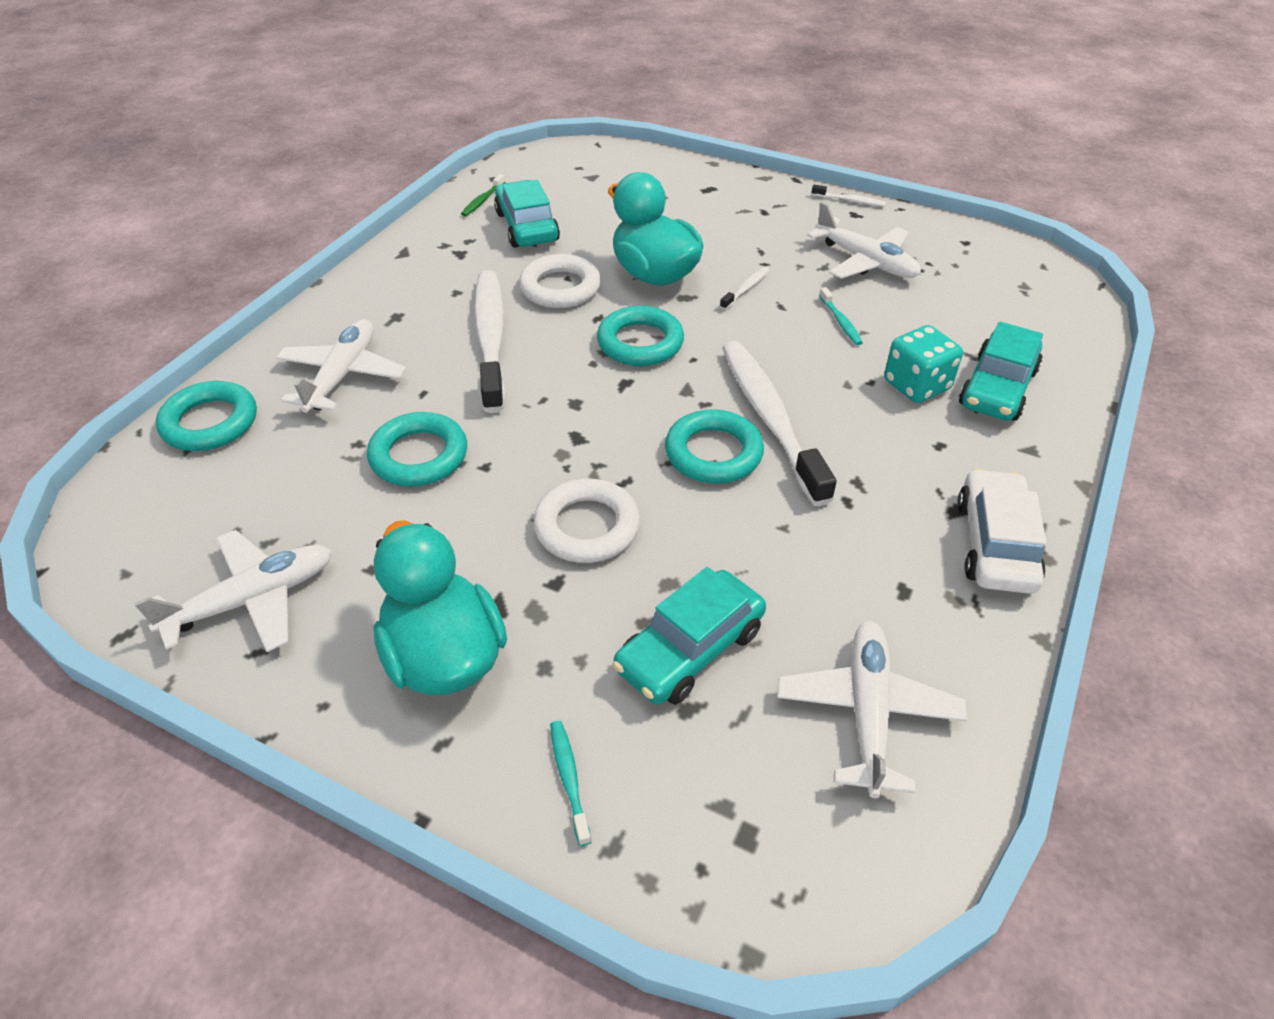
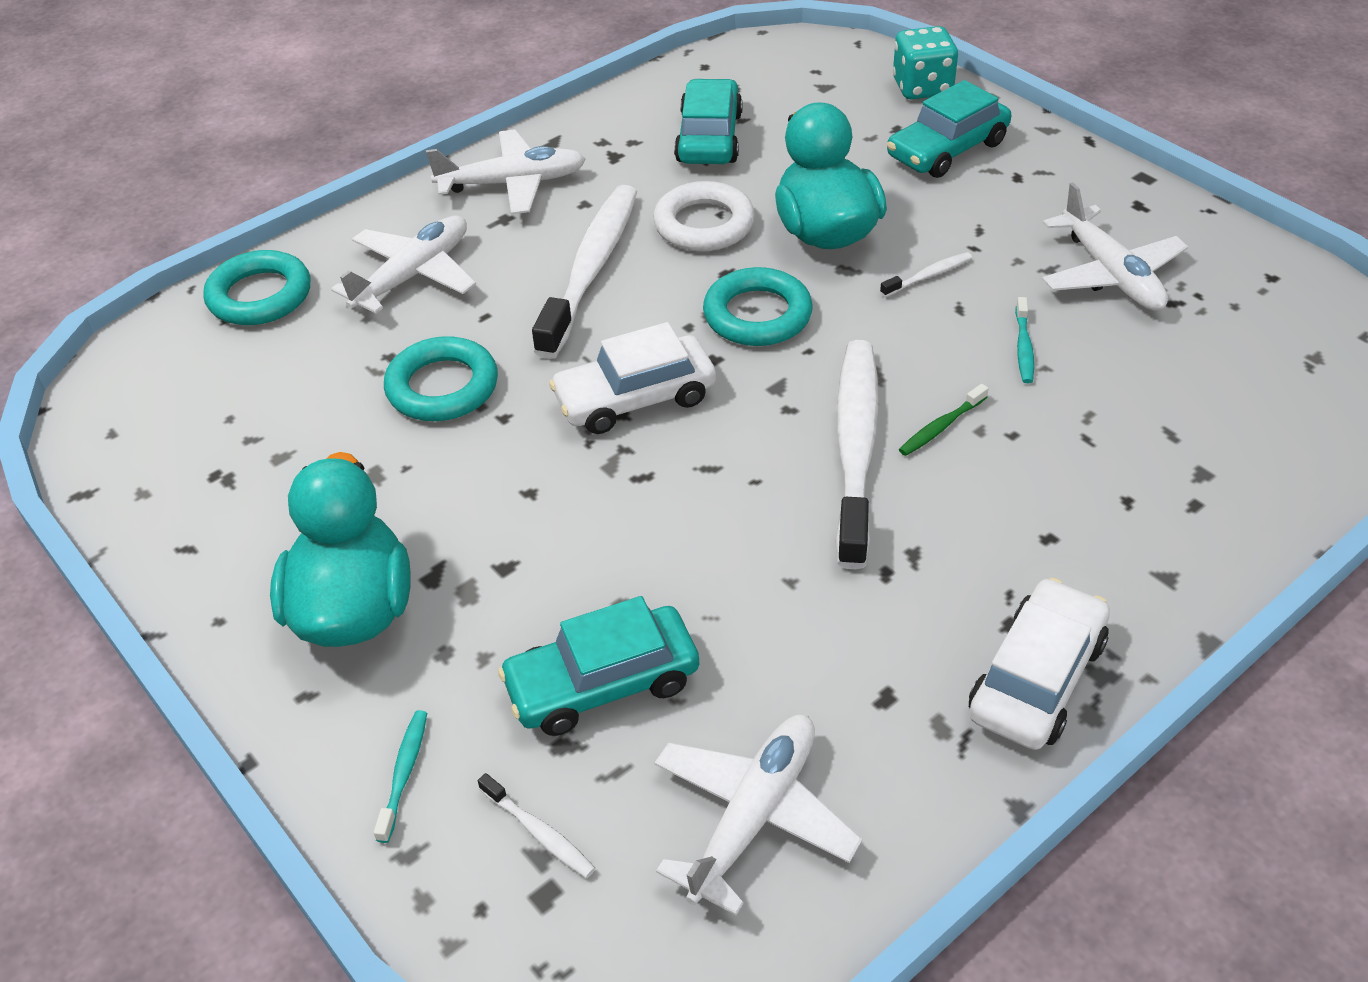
camera: 25 degrees right, 0 degrees up
white plane [134,530,332,652] -> white plane moved to [426,129,586,215]
green toothbrush [461,174,506,216] -> green toothbrush moved to [899,384,989,456]
white ring [533,479,640,563] -> none
turquoise ring [665,409,764,484] -> none
white toothbrush [812,185,886,207] -> white toothbrush moved to [478,773,595,878]
turquoise dice [884,325,963,403] -> turquoise dice moved to [893,26,958,99]
turquoise car [959,322,1043,421] -> turquoise car moved to [887,80,1011,178]
none -> white car [549,322,716,434]

